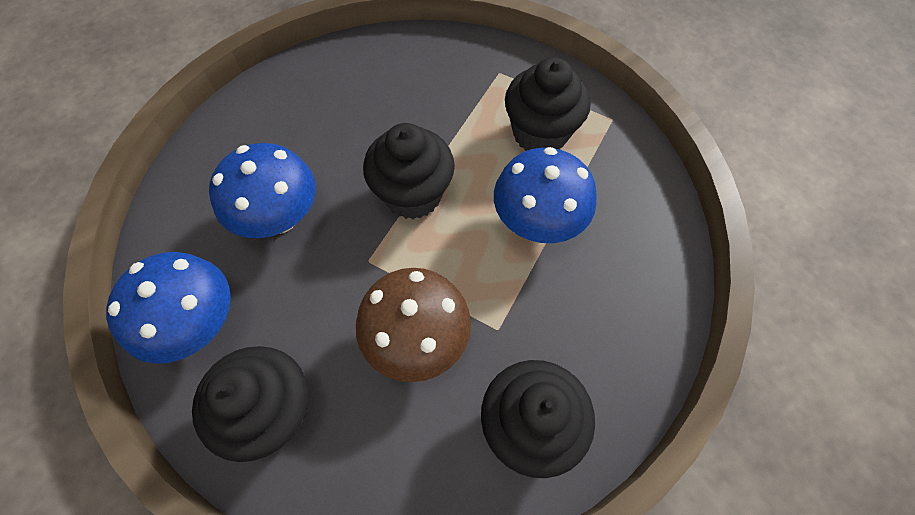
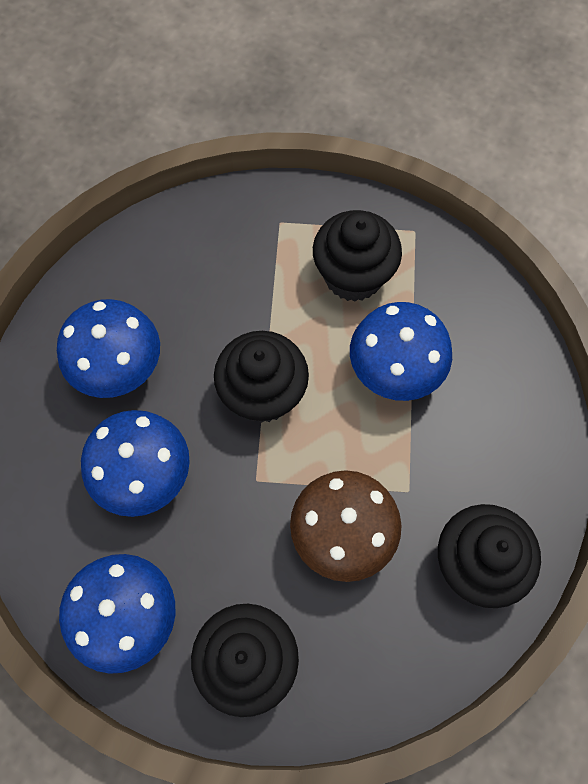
camera: 25 degrees left, 5 degrees up
none -> blue mushroom [57,299,160,398]

